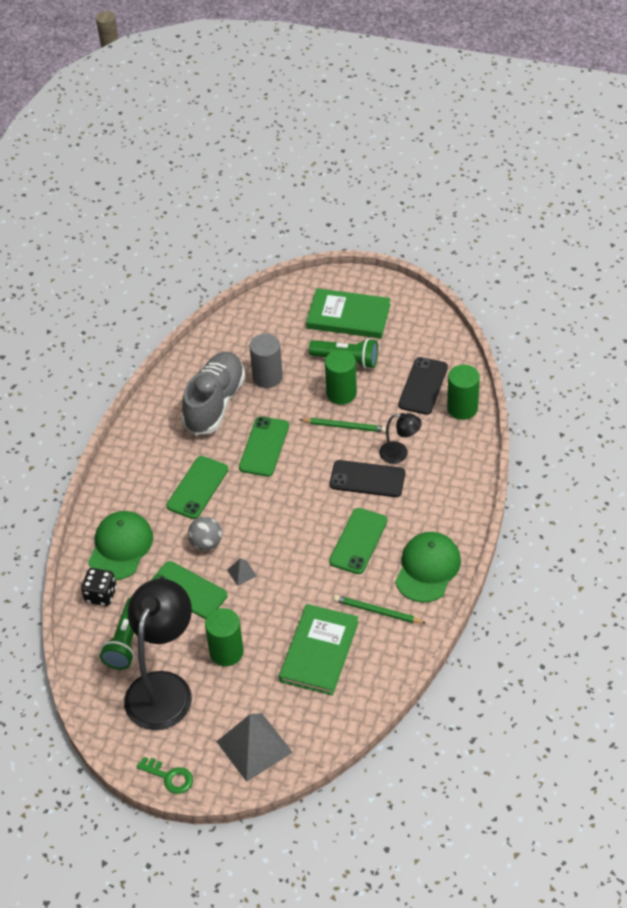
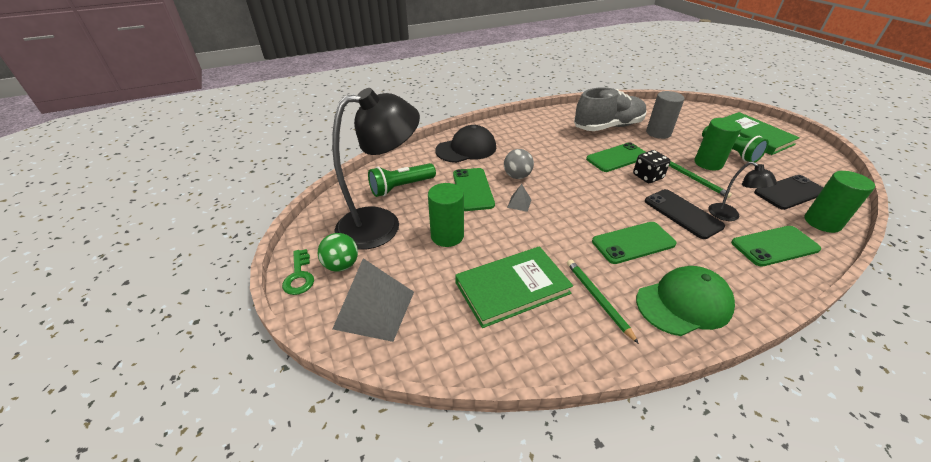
camera: 45 degrees right, 10 degrees down
black dice [81,568,116,606] -> black dice moved to [633,150,670,183]
green cap [88,511,153,580] -> black cap [435,125,496,163]
green phone [166,456,228,519] -> green phone moved to [731,226,821,267]
none -> green ball [318,233,358,272]

